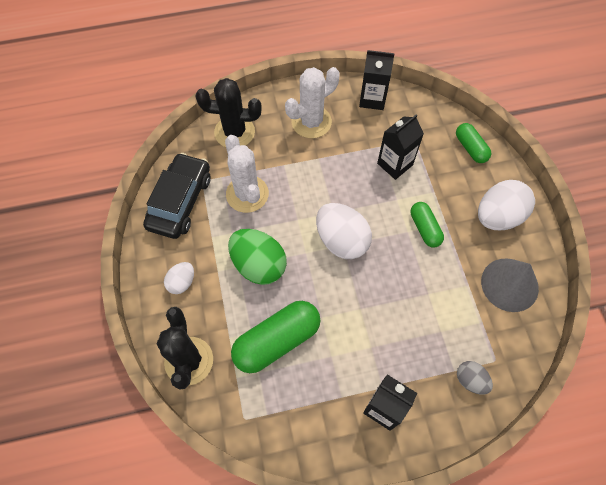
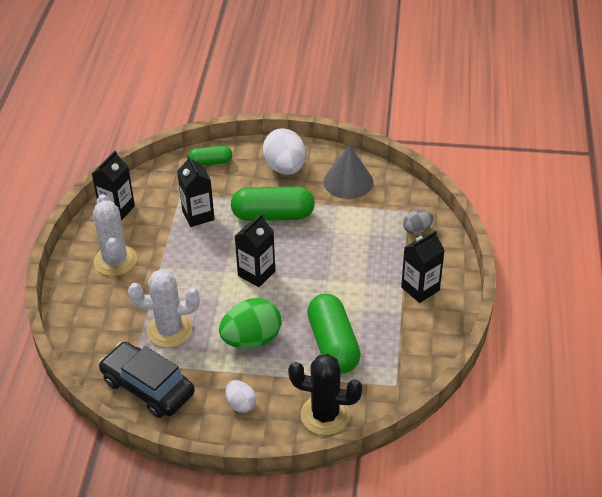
camera: 70 degrees left, 20 degrees down
black cactus [195,78,262,147] -> none
white egg [316,203,372,259] -> black carton [235,214,275,287]
green capsule [411,202,444,248] -> green capsule [231,186,315,221], size x1.77

